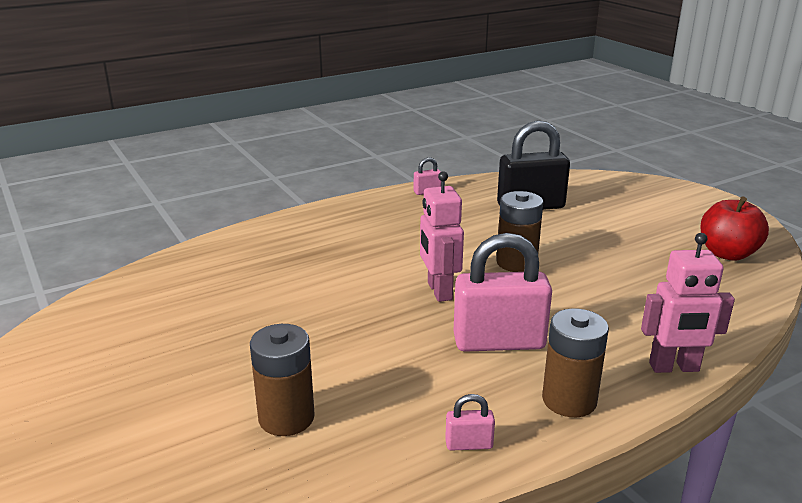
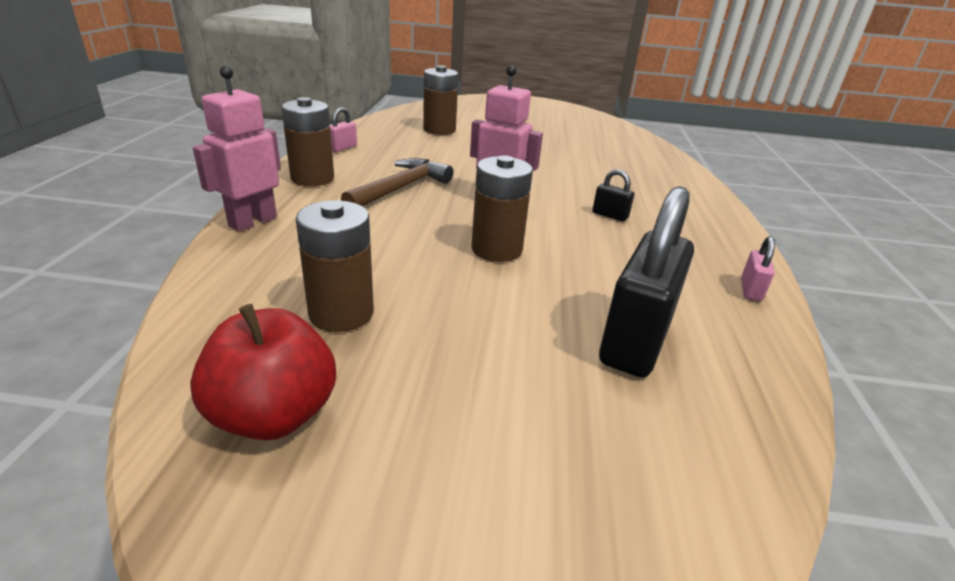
camera: 125 degrees right, 5 degrees up
pink padlock [453,233,552,352] -> brown hammer [341,158,453,206]
none -> brown battery [296,200,374,332]
none -> black padlock [593,169,634,221]

